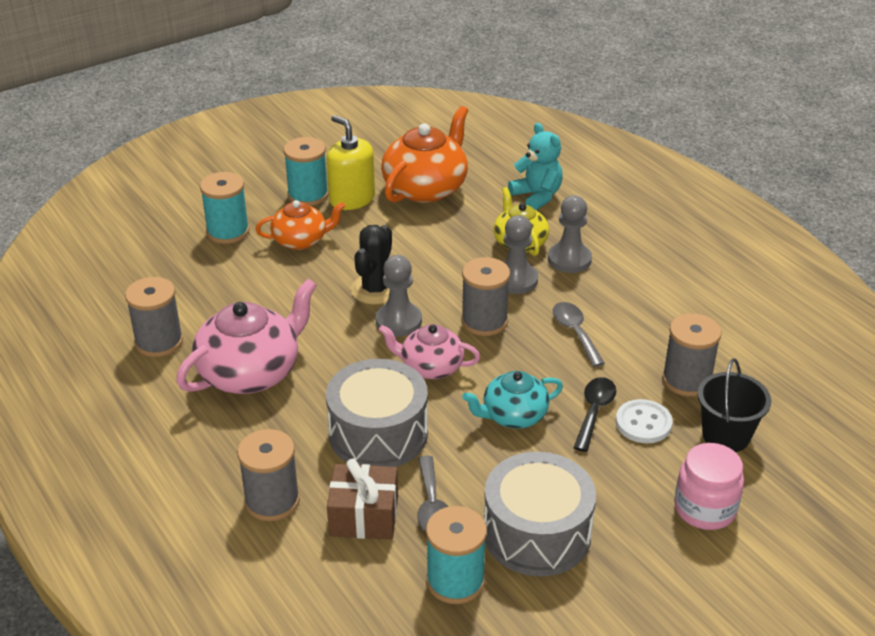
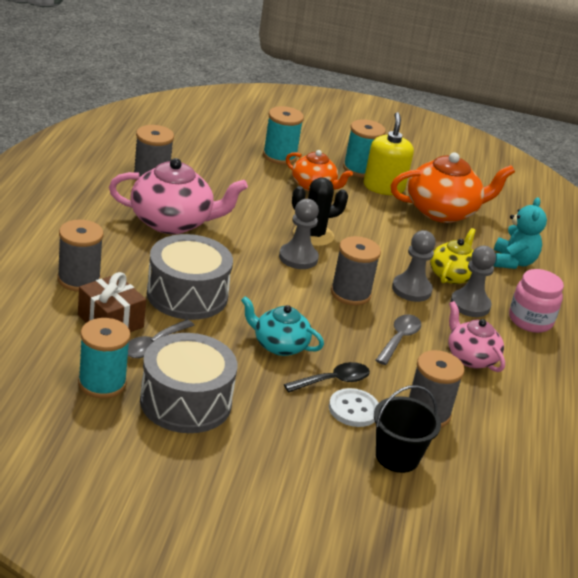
camera: 40 degrees right, 5 degrees down
pink teapot [379,324,480,379] -> pink teapot moved to [448,301,505,372]
pink jar [674,443,744,530] -> pink jar moved to [509,269,564,333]

